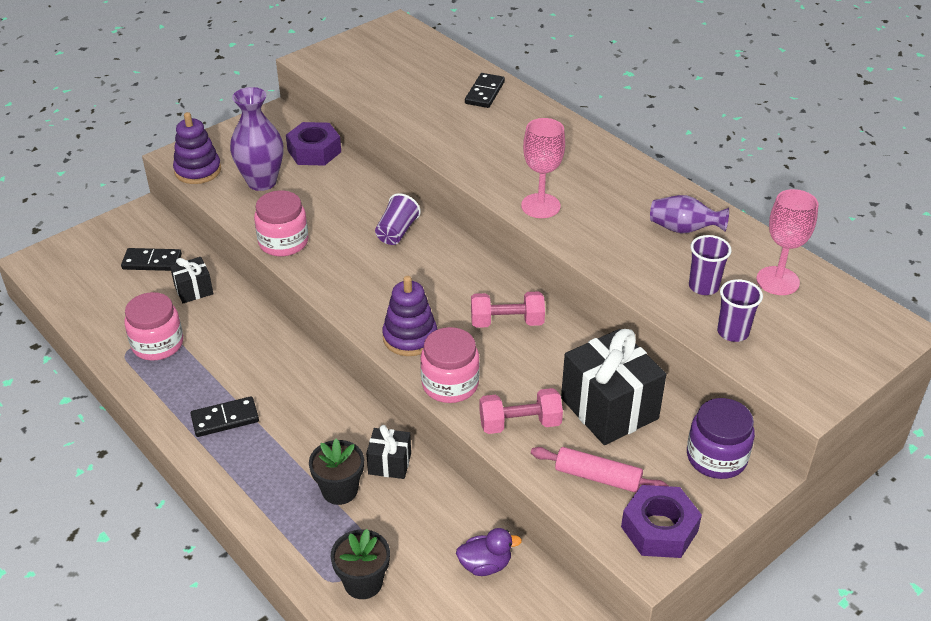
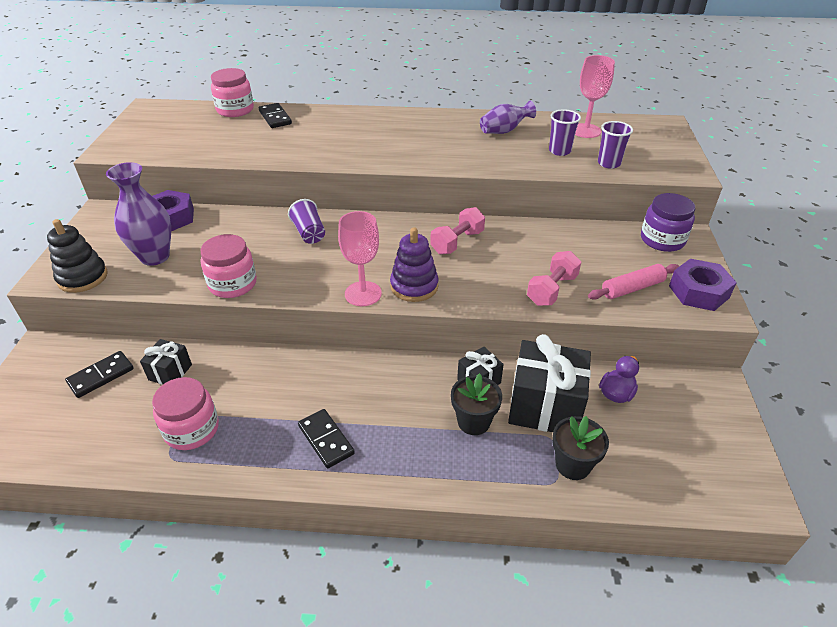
camera: 45 degrees left, 0 degrees up
purple stacking toy [173,112,221,184] -> black stacking toy [47,219,108,293]
black domino [190,396,259,437] -> black domino turned 60 degrees counterclockwise [298,409,355,468]
pink jar [420,327,480,403] -> pink jar moved to [211,68,254,117]
pink goblet [521,118,565,218] -> pink goblet moved to [338,211,382,306]
black gift [561,329,666,445] -> black gift moved to [508,334,591,432]

